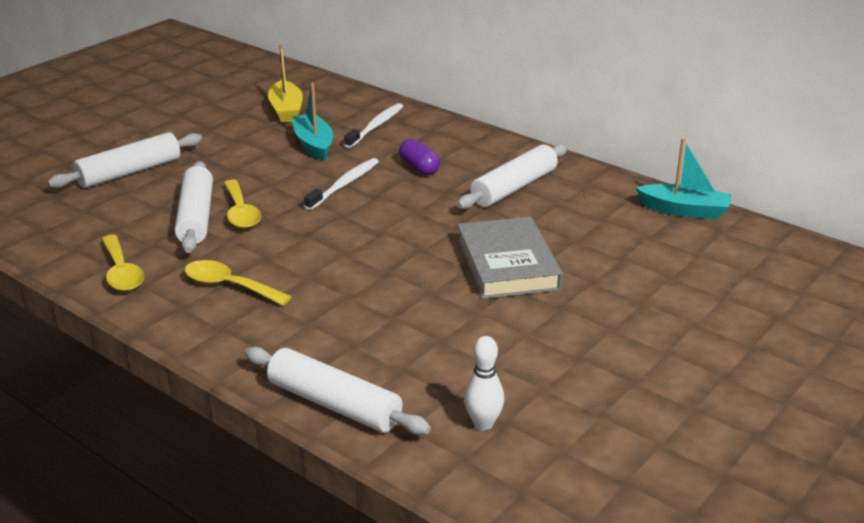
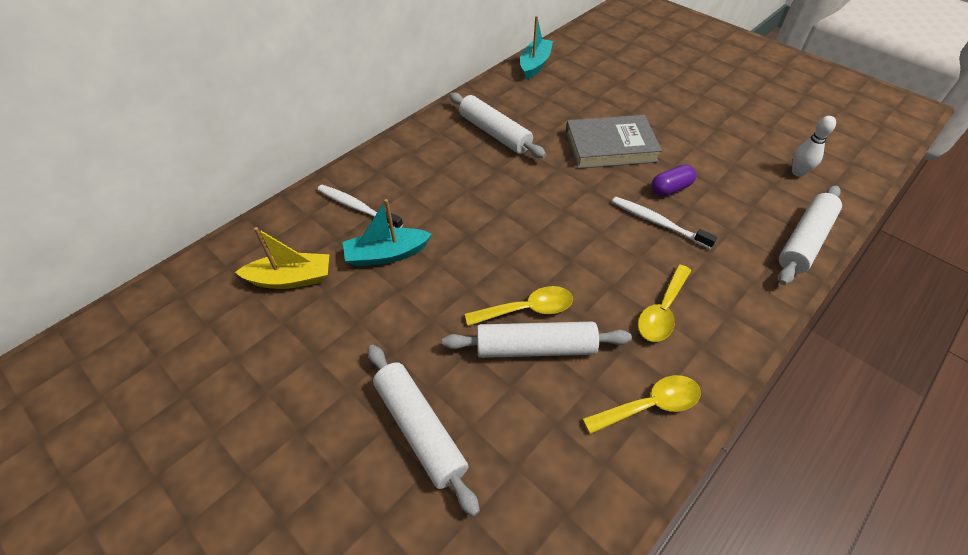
camera: 85 degrees left, 20 degrees up
white toothbrush [304,158,379,210] -> white toothbrush moved to [612,197,717,249]
purple capsule [399,139,440,175] -> purple capsule moved to [651,165,696,197]

